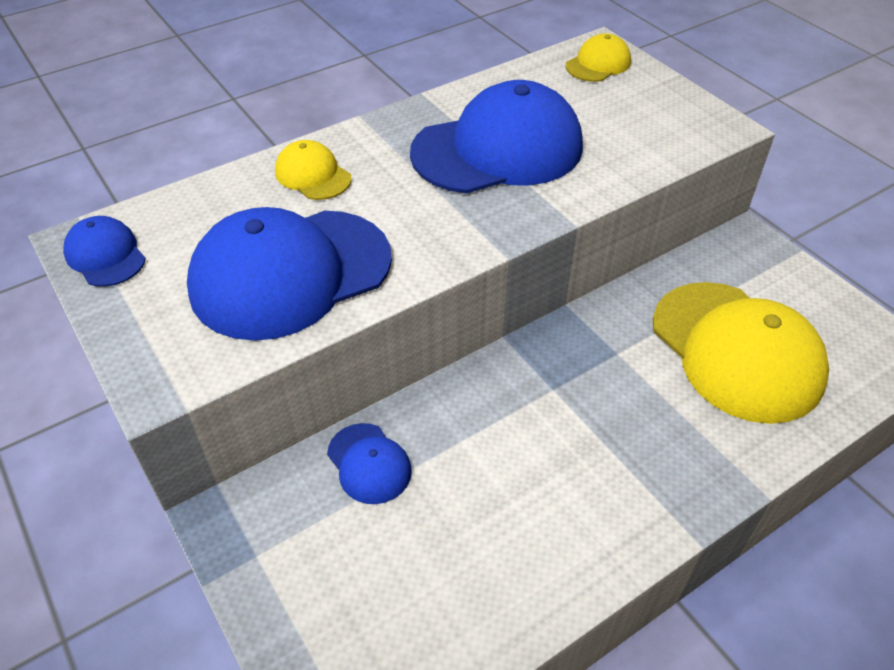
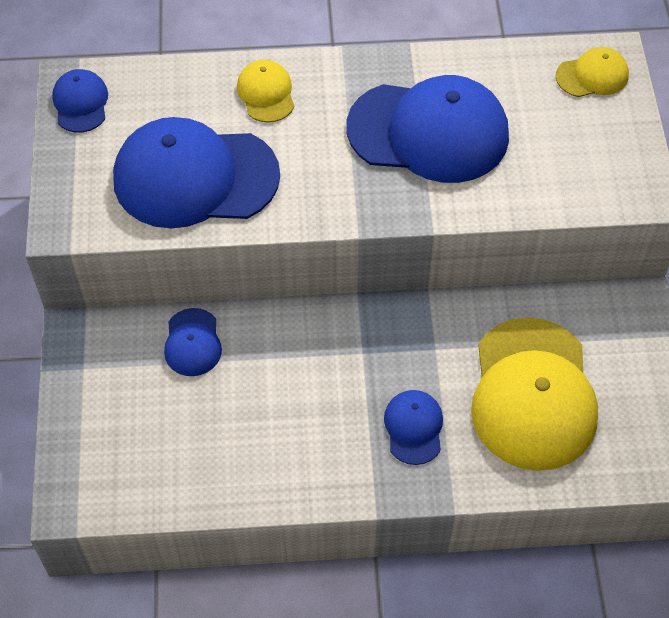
camera: 30 degrees right, 10 degrees up
none -> blue cap [384,390,443,465]

